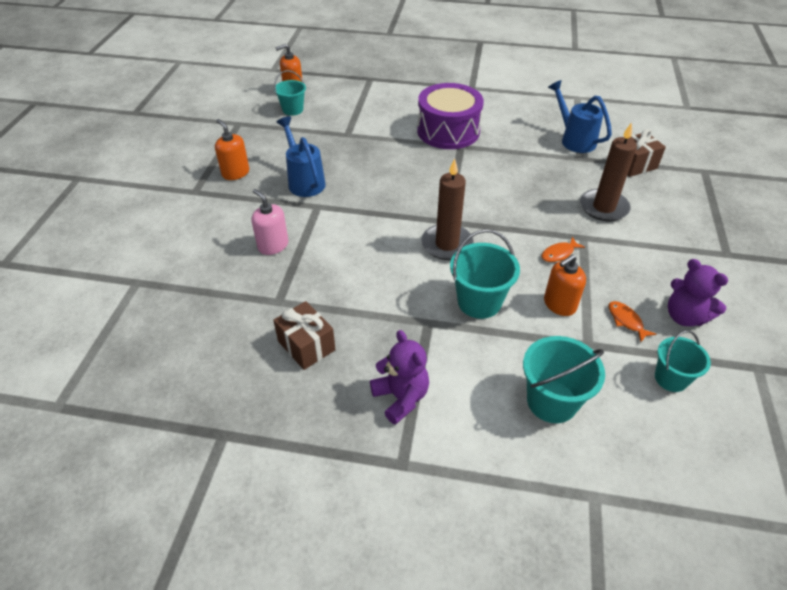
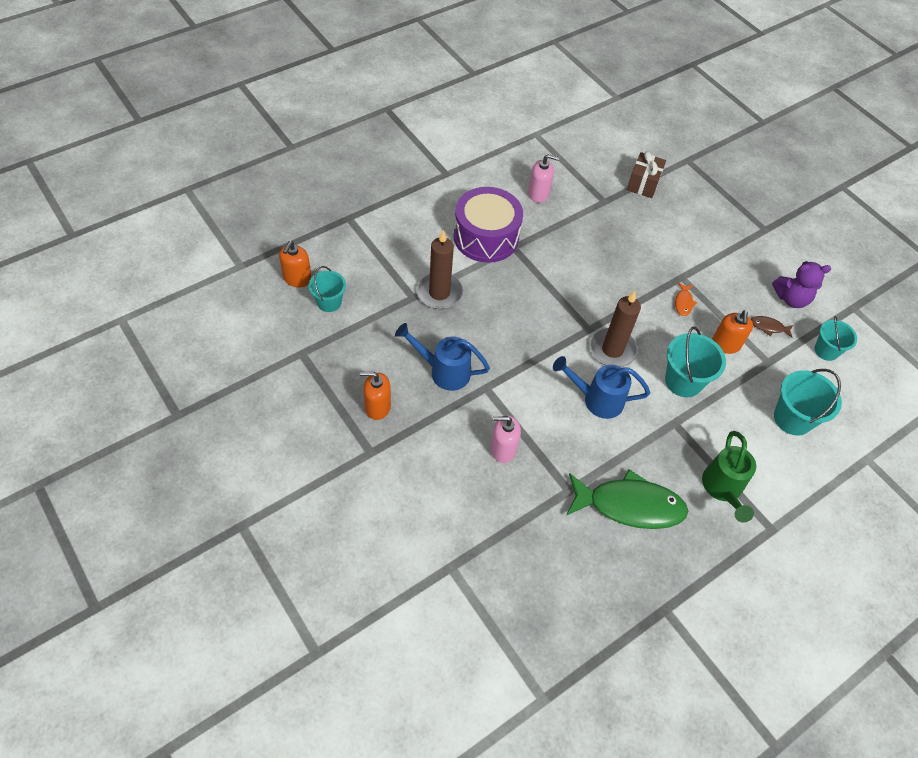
camera: 50 degrees left, 10 degrees up
brown gift [273,301,336,370] -> green fish [566,469,688,529]
purple teddy bear [370,330,429,425] -> green watering can [702,431,756,523]
blue watering can [548,80,612,153] -> blue watering can moved to [553,356,650,419]
brown candle [580,122,637,221] -> brown candle moved to [416,230,463,309]
orange fish [609,301,656,342] -> brown fish [751,316,793,338]
none -> pink soap dispenser [528,154,560,203]

